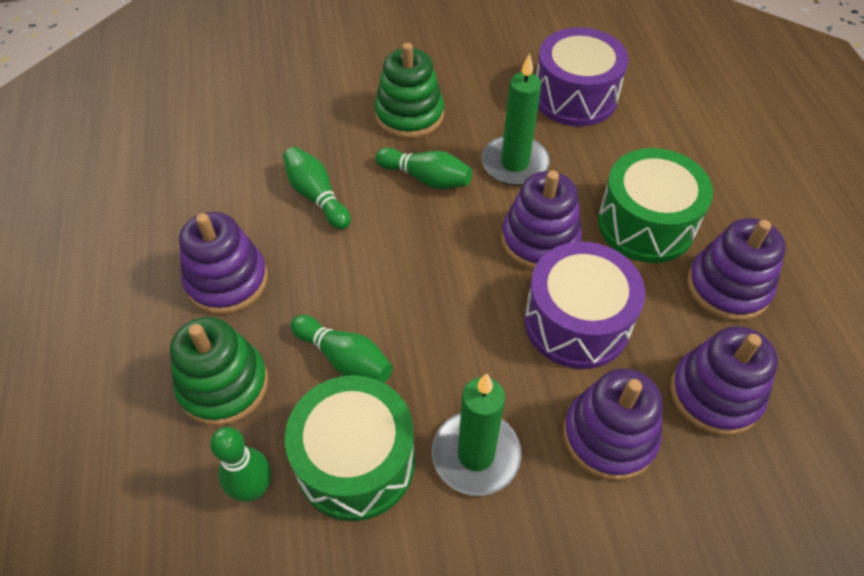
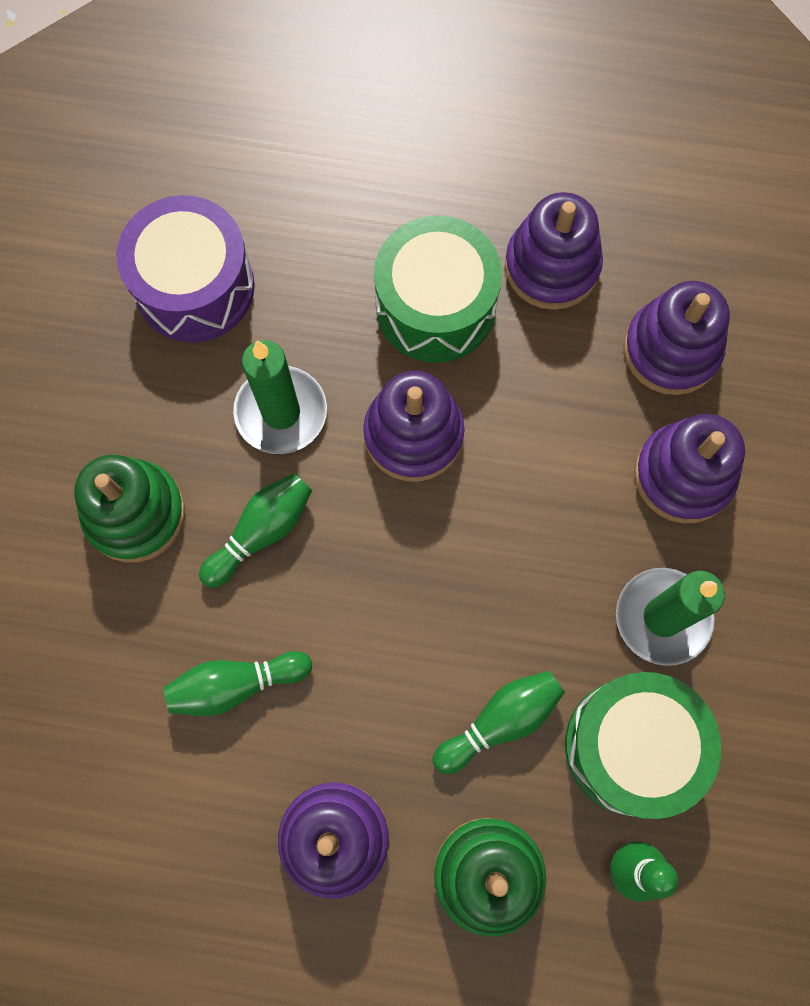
camera: 70 degrees left, 20 degrees up
purple drum [524,242,646,369] -> none

